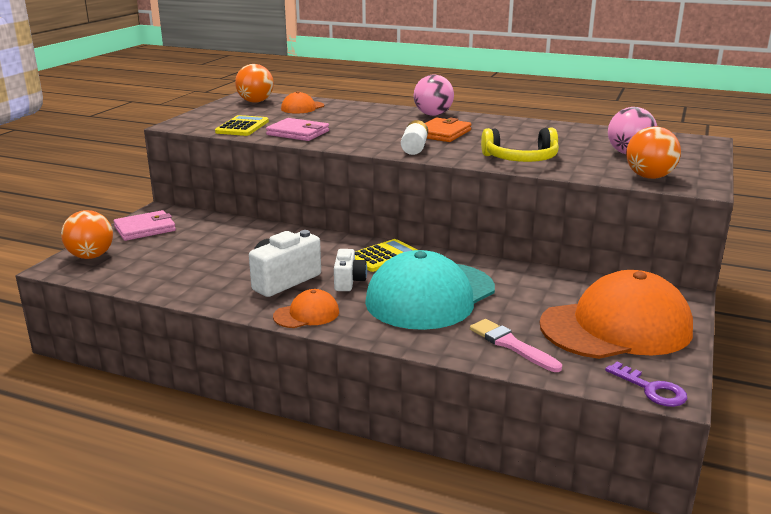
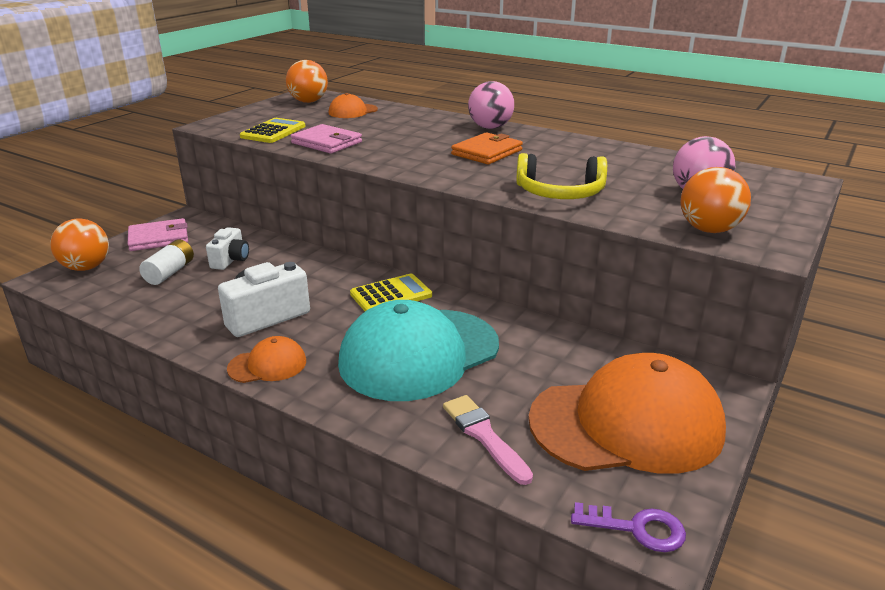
camera: 10 degrees right, 5 degrees up
white camera [334,249,367,291] -> white camera moved to [206,227,249,270]
white battery [401,120,428,155] -> white battery moved to [139,239,194,285]
purple key [605,362,688,407] -> purple key turned 45 degrees counterclockwise [571,502,686,552]

